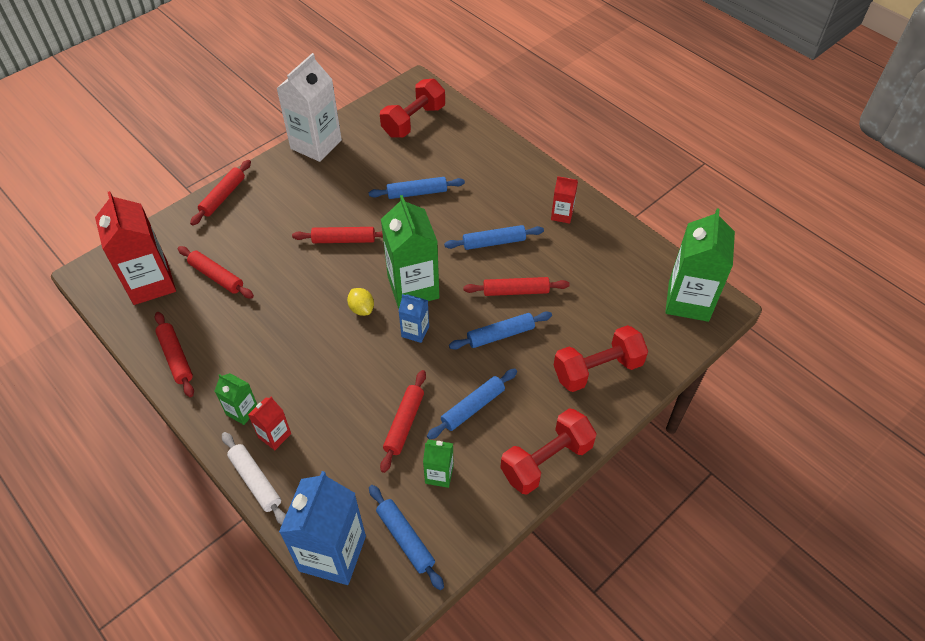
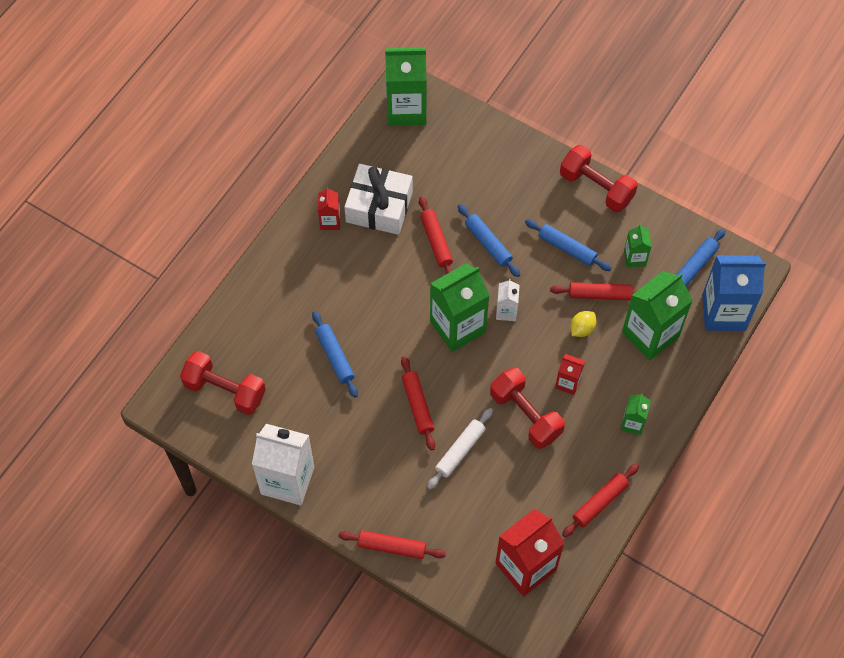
camera: 105 degrees left, 10 degrees up
red rolling pin [178,246,254,299] -> none
white rolling pin [222,432,286,525] -> white rolling pin moved to [427,408,493,490]
red carton [248,396,291,450] -> red carton moved to [555,354,585,395]
yellow lemon [347,288,374,316] -> yellow lemon moved to [570,311,596,337]
blue carton [399,294,429,343] -> white carton [496,279,519,321]
blue rolling pin [444,225,544,250] -> none
red dumbbell [554,325,648,392] -> red dumbbell moved to [490,367,565,449]
none -> white gift [344,164,413,235]
none -> green carton [622,271,693,361]

